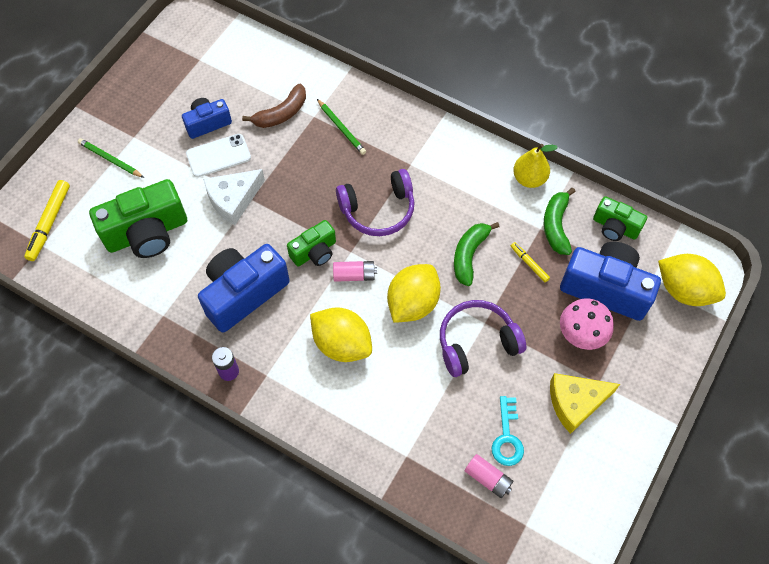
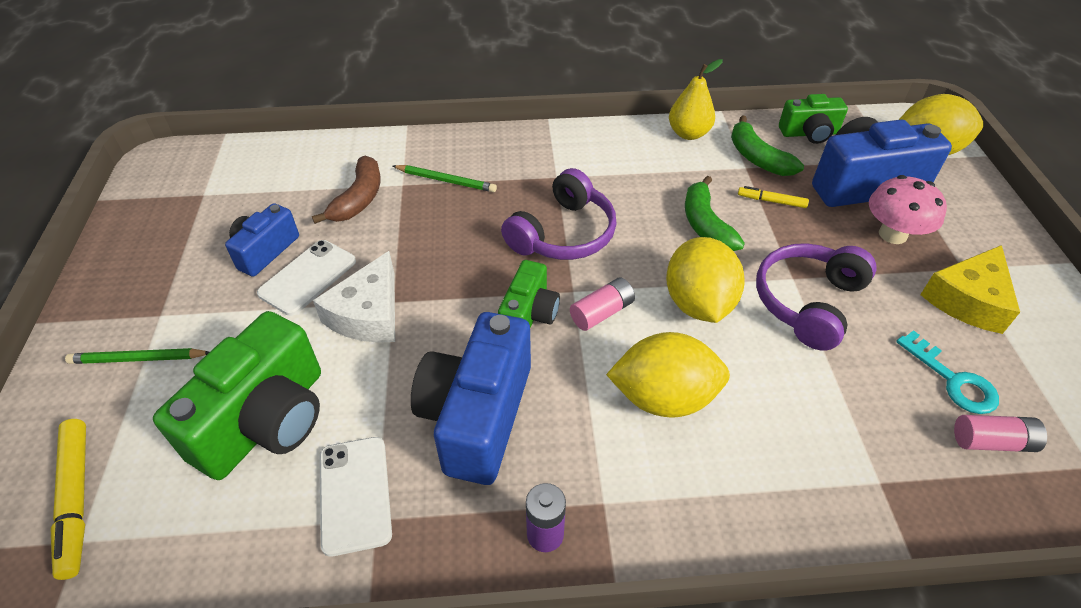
camera: 35 degrees left, 15 degrees down
none -> white phone [319,437,392,557]

